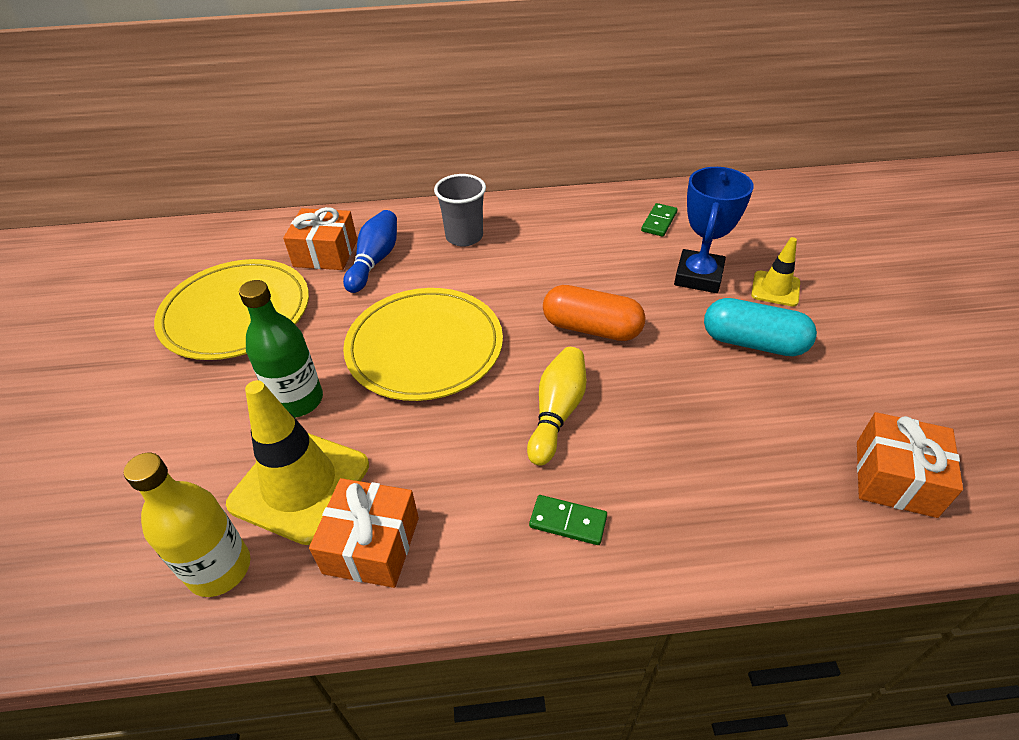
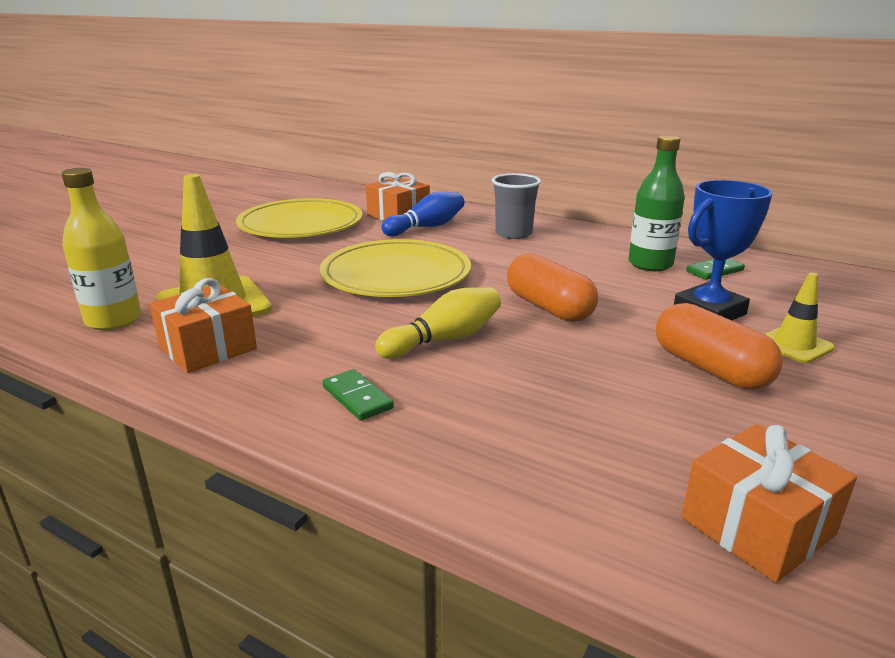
camera: 35 degrees right, 20 degrees down
green bottle [239,280,323,418] -> green bottle moved to [628,135,685,271]
turquoise capsule [704,298,817,356] -> orange capsule [656,303,783,390]

